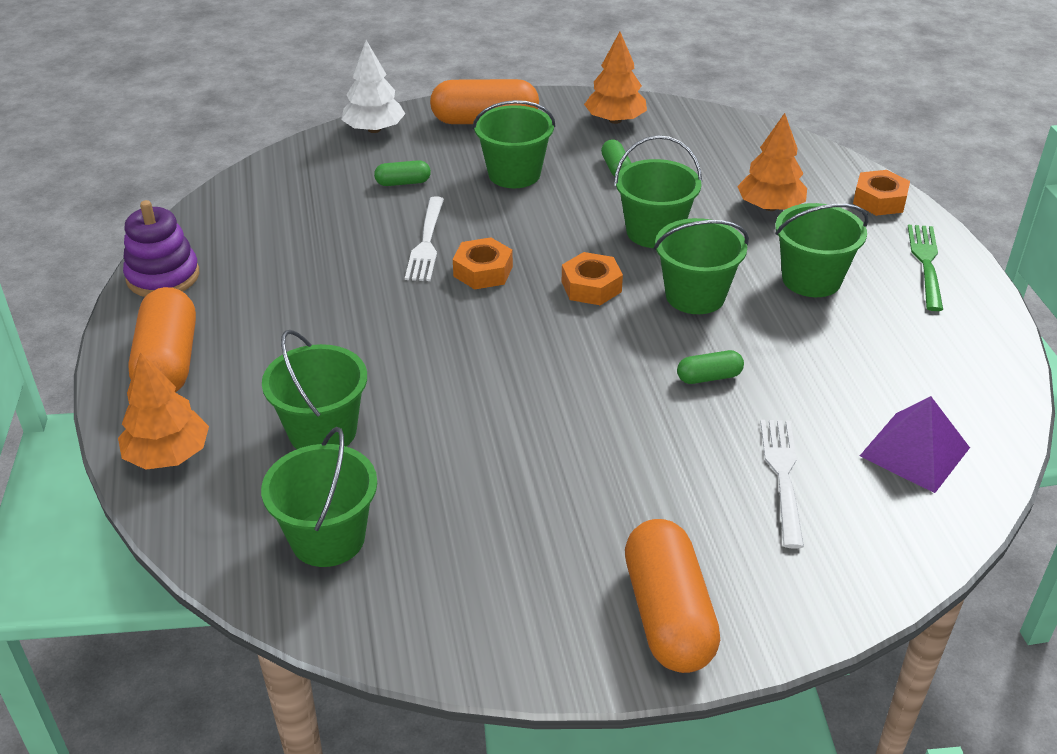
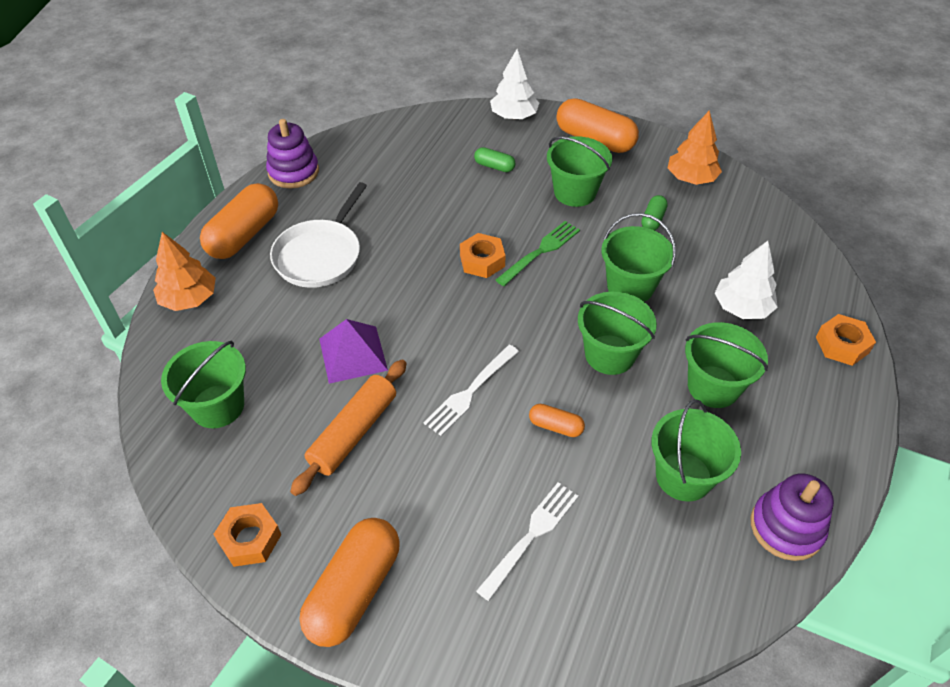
camera: 35 degrees right, 10 degrees up
green bucket [262,330,367,449] -> green bucket moved to [651,399,741,502]
white fork [405,196,444,281] -> white fork moved to [423,344,519,436]
orange nut [562,252,623,305] -> orange nut moved to [213,503,281,567]
green capsule [677,350,744,384] -> orange capsule [529,404,585,437]
orange tree [737,113,807,211] -> white tree [715,241,778,319]
purple pyramid [860,396,970,493] -> purple pyramid moved to [319,319,388,384]
green fork [908,225,943,311] -> green fork moved to [496,221,580,286]
none -> white pan [270,182,367,288]
none -> orange rolling pin [290,359,407,496]
none -> purple stacking toy [751,473,834,561]

